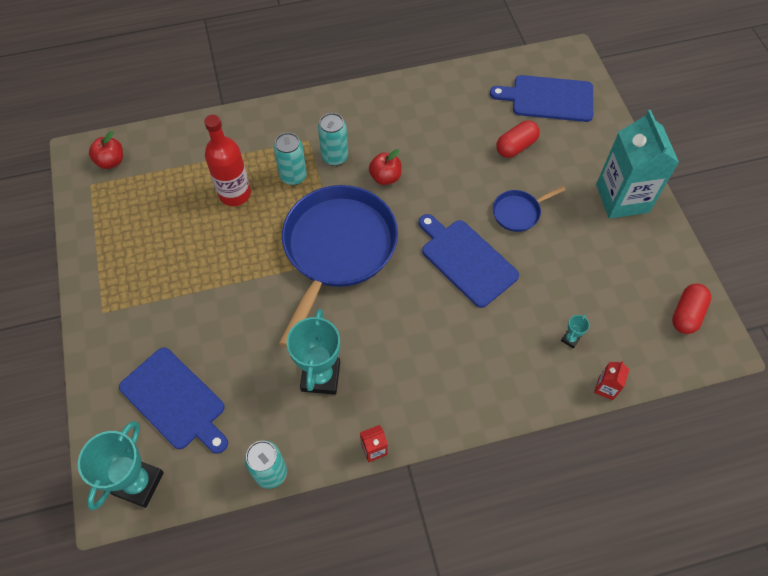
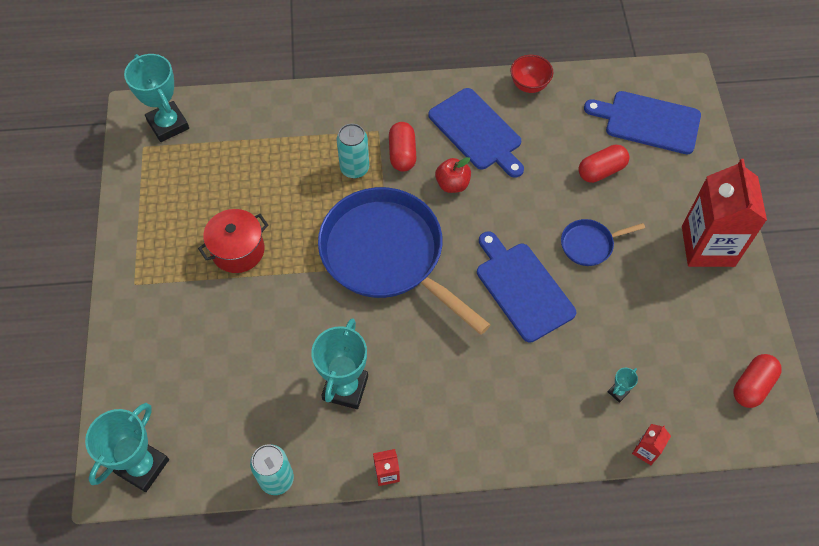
camera: 10 degrees right, 0 degrees up
red apple [89,131,123,169] -> turquoise trophy [124,54,189,142]
blue cutting board [119,347,228,454] -> blue cutting board moved to [428,88,524,178]
red bottle [204,115,251,206] -> none
blue pan [279,185,398,348] -> blue pan turned 75 degrees counterclockwise [318,187,491,335]
turquoise can [318,113,348,166] -> red capsule [389,122,417,172]
turquoise carton [596,110,679,219] -> red carton [682,159,767,267]
none -> red pot [198,209,268,273]
none -> red bowl [511,55,553,93]

